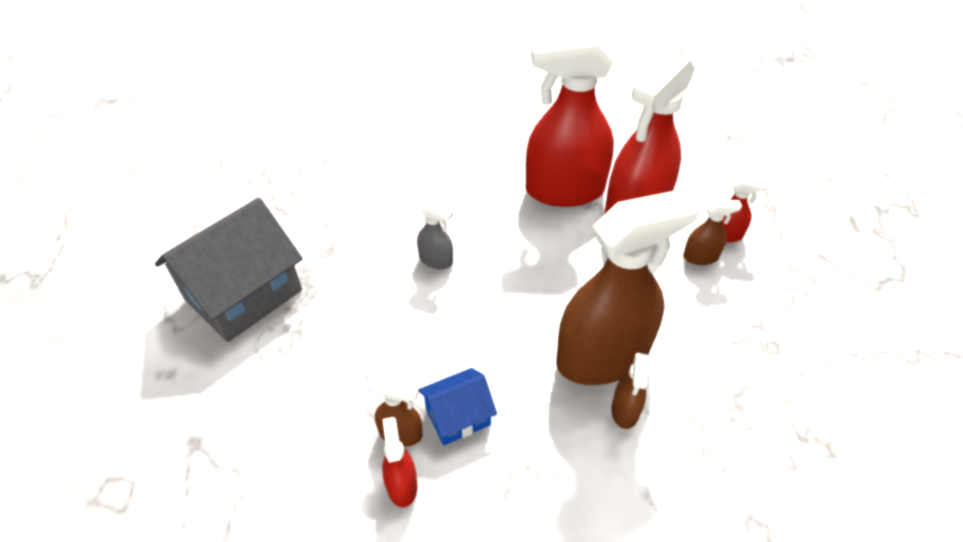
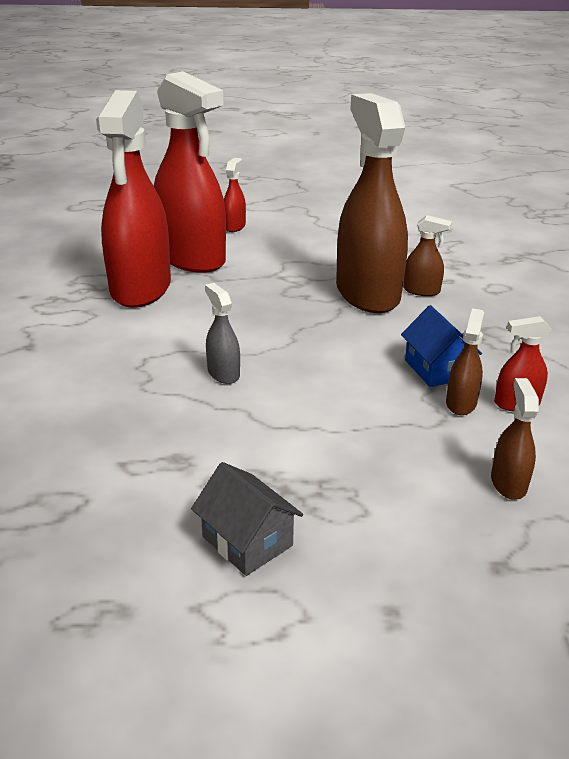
camera: 85 degrees left, 15 degrees down
grey house [155,198,303,342] -> grey house [191,462,303,576], size x0.51
grey spray bottle [417,201,453,269] -> grey spray bottle turned 60 degrees counterclockwise [205,283,240,384]
brown spray bottle [683,199,742,265] -> brown spray bottle moved to [491,378,539,500]

